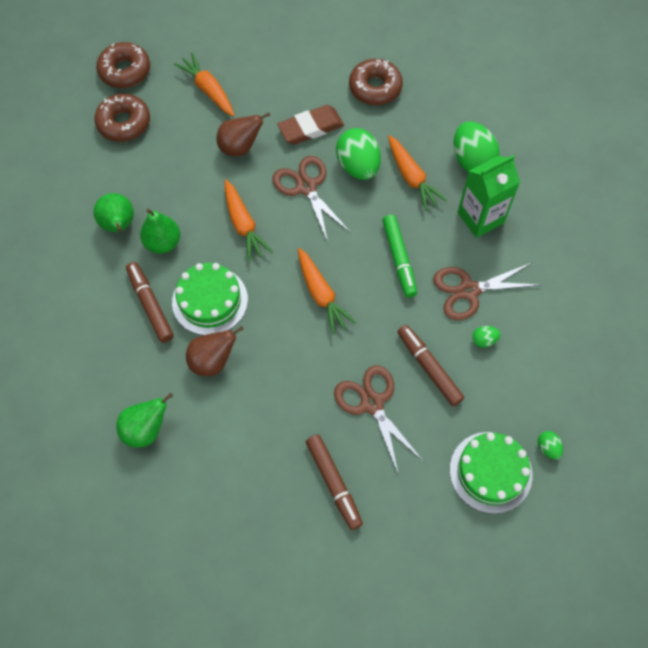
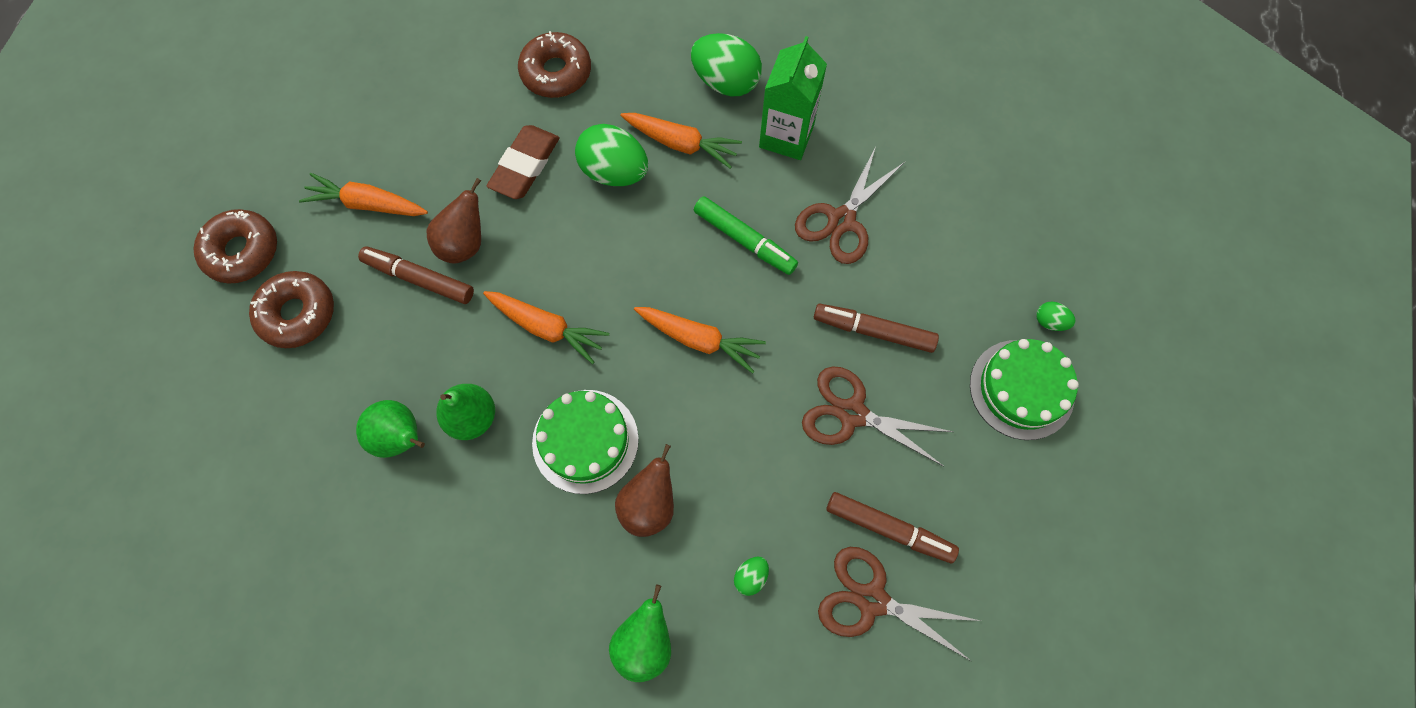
camera: 40 degrees left, 5 degrees up
brown marker [126,262,174,343] -> brown marker moved to [358,246,474,304]
brown scissors [272,156,351,242] -> brown scissors moved to [818,547,980,661]
green egg [472,326,501,348] -> green egg moved to [734,557,769,596]

